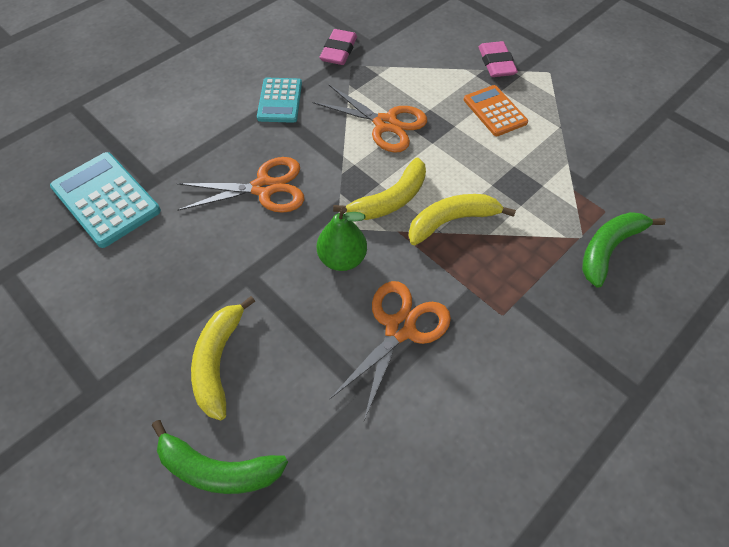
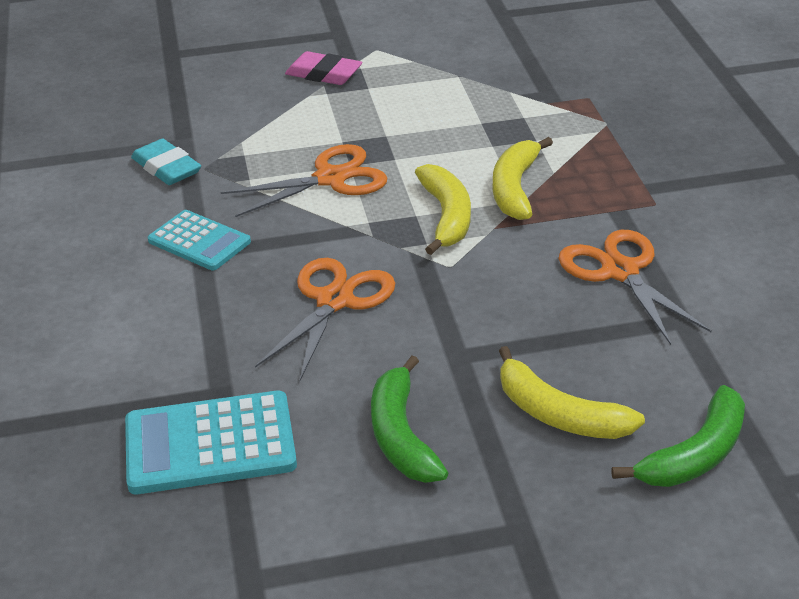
camera: 55 degrees left, 20 degrees down
green pear [317,207,367,271] -> none
pink eraser [320,29,357,65] -> turquoise eraser [131,139,201,185]
orange calculator [464,85,528,136] -> none
green banana [582,212,666,288] -> green banana moved to [371,355,448,483]

